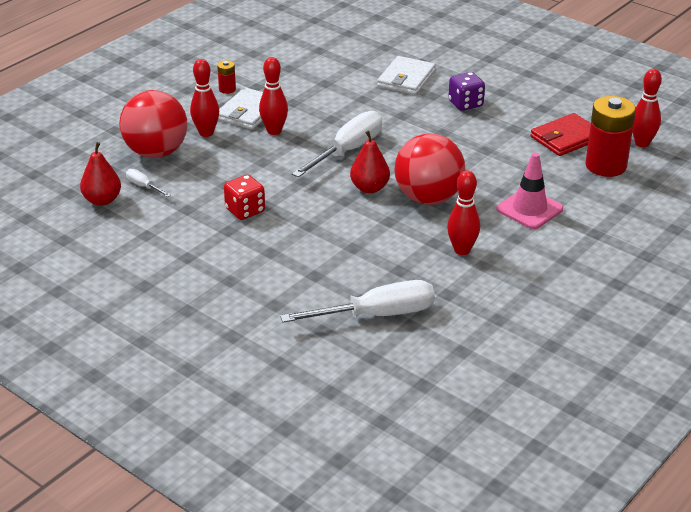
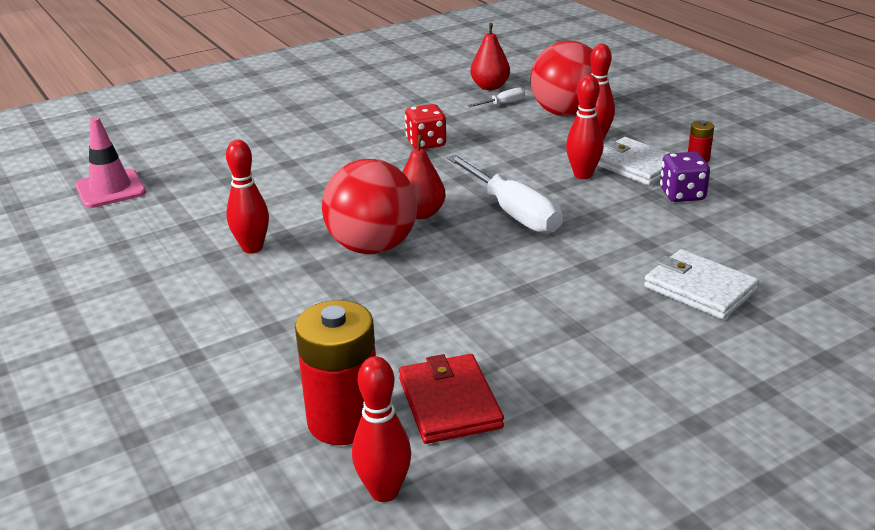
camera: 110 degrees right, 5 degrees down
white screwdriver [280,280,435,323] -> none
purple dice [448,72,485,111] -> purple dice moved to [660,152,710,202]
pink traffic cone [496,153,563,229] -> pink traffic cone moved to [75,117,146,208]

